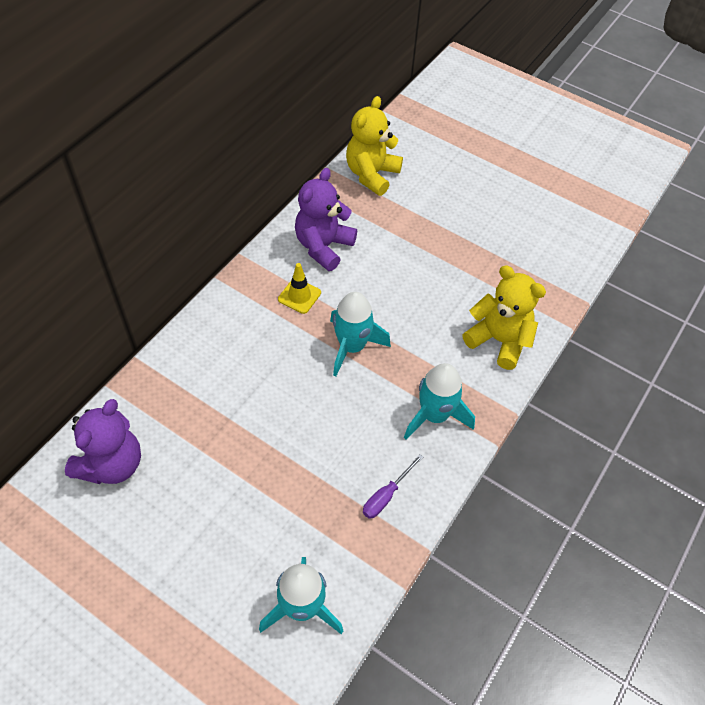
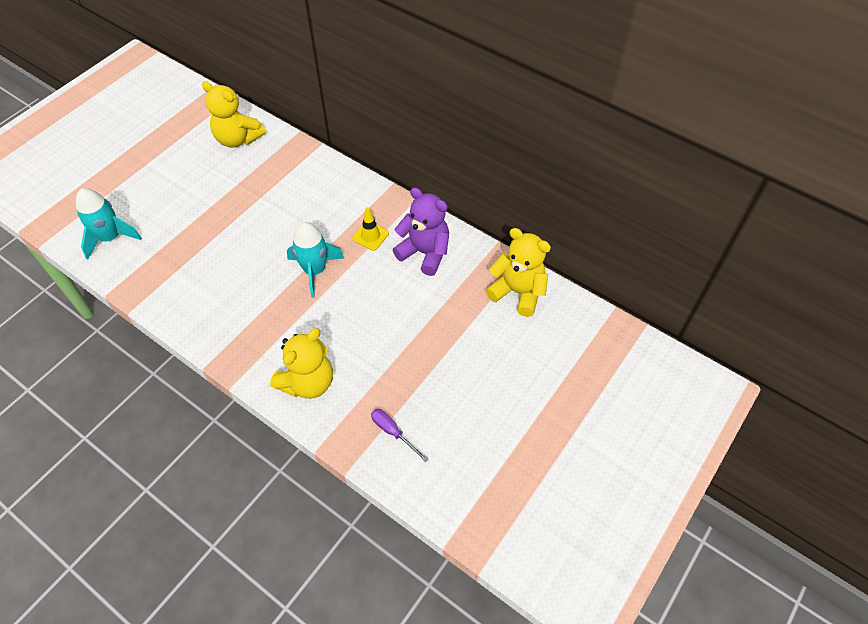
camera: 95 degrees right, 0 degrees up
purple teddy bear [65,399,141,484] -> yellow teddy bear [202,81,266,148]
purple screwdriver [363,454,423,519] -> purple screwdriver moved to [371,409,428,462]
turquoise rocket [404,363,475,440] -> none

